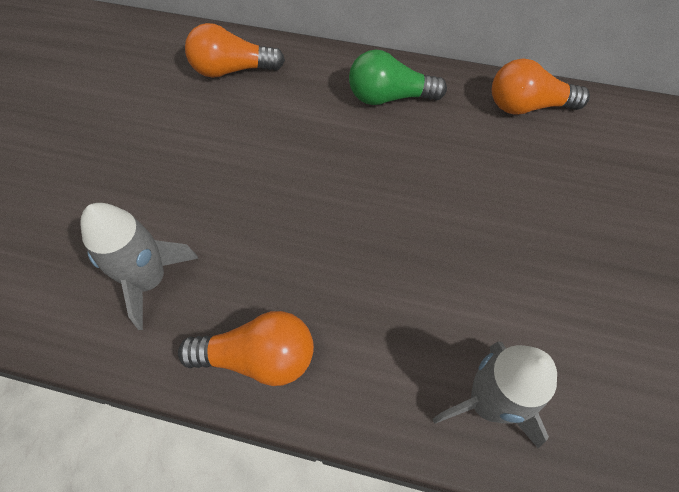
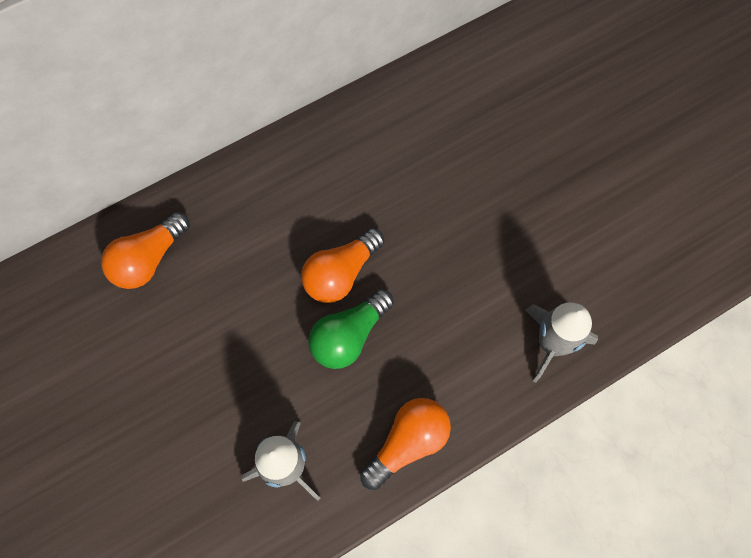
camera: 45 degrees left, 10 degrees up
green light bulb [349,49,447,105] -> green light bulb moved to [308,289,394,369]
orange light bulb [492,58,590,115] -> orange light bulb moved to [301,228,384,303]

